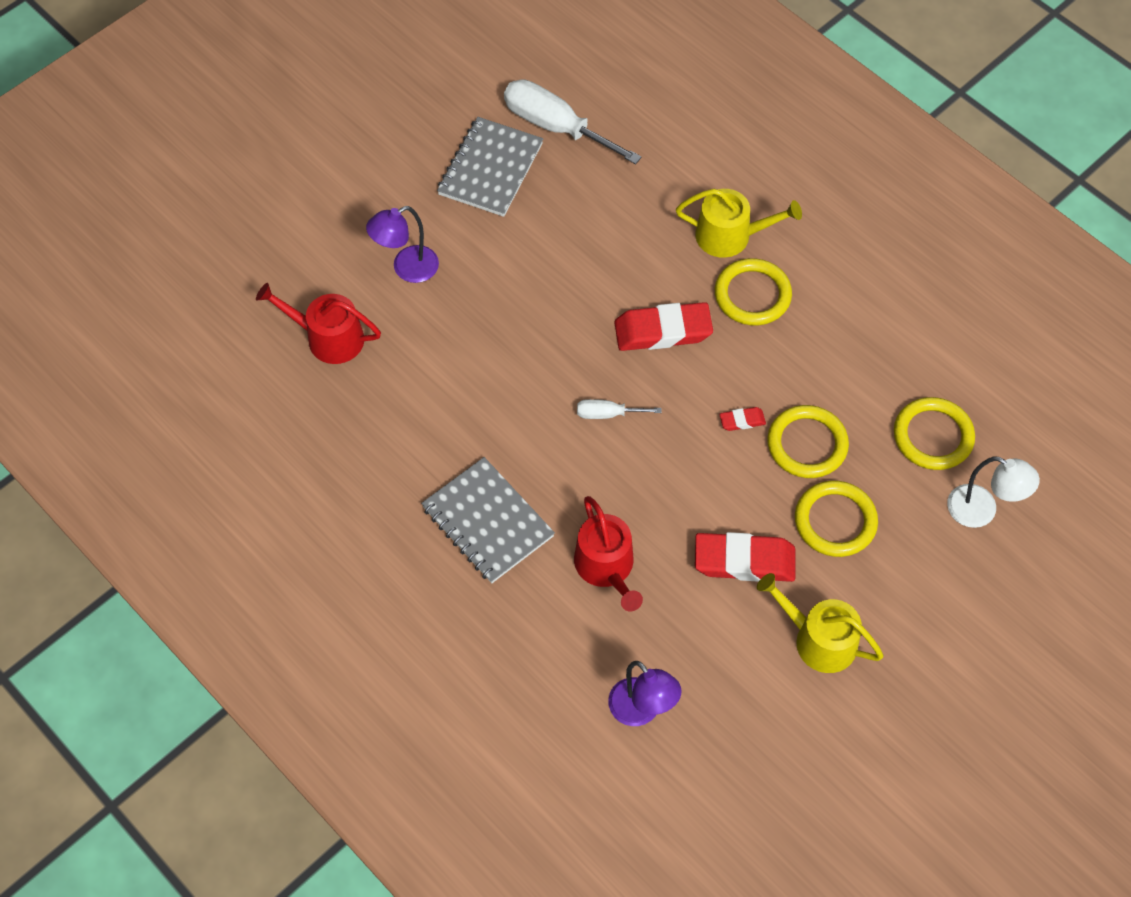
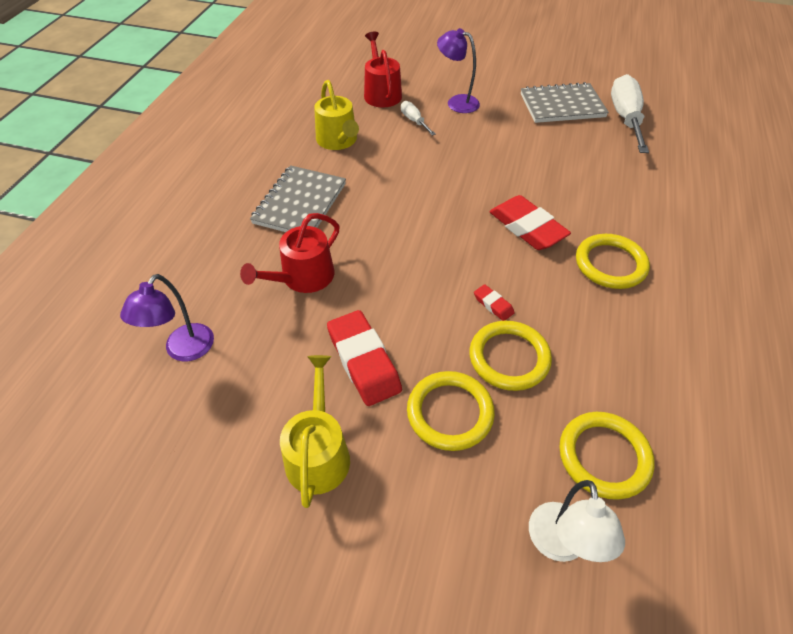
camera: 60 degrees right, 10 degrees down
white screwdriver [577,399,662,419] -> white screwdriver moved to [401,101,436,136]
yellow watering can [676,189,802,258] -> yellow watering can moved to [314,80,359,150]

